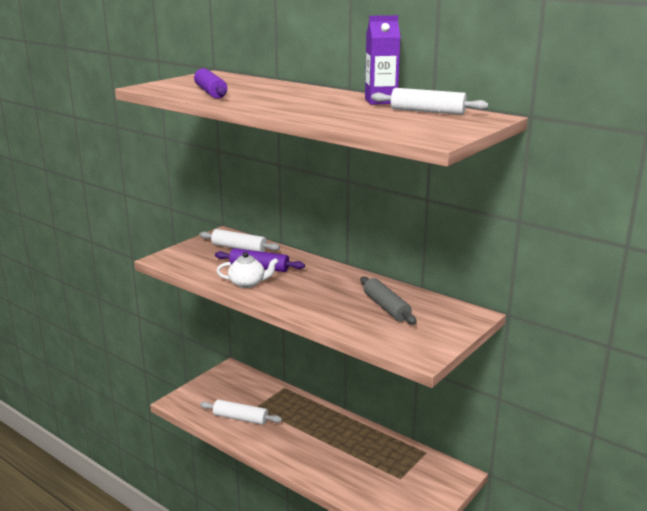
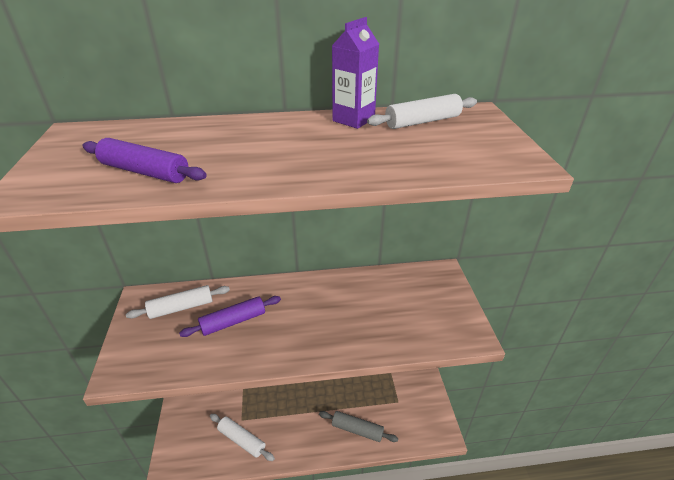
camera: 45 degrees left, 15 degrees up
white rolling pin [200,399,282,425] -> white rolling pin turned 60 degrees clockwise [210,414,275,461]
white teapot [217,252,278,288] -> none
grey rolling pin [360,277,417,325] -> grey rolling pin moved to [319,411,398,442]

